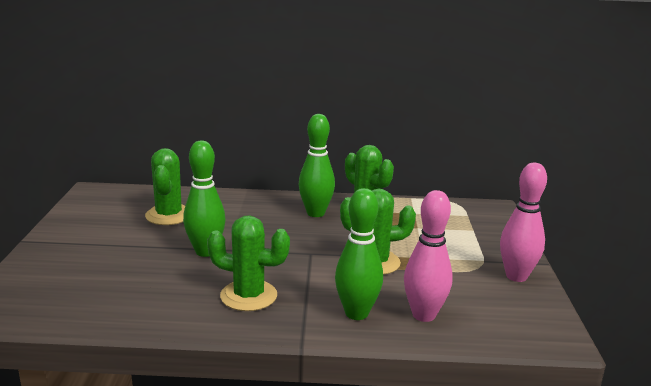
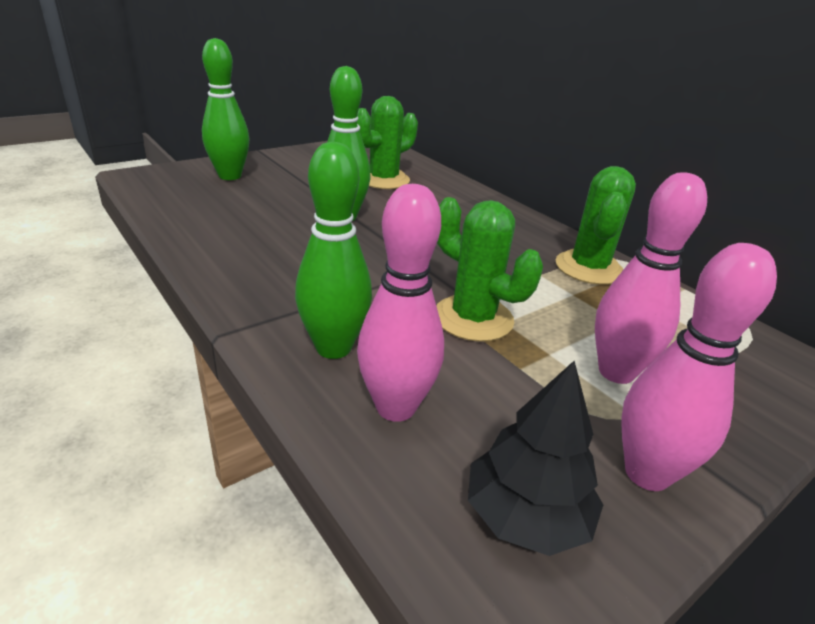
camera: 50 degrees right, 10 degrees up
green cactus [207,216,290,311] -> none
green bowling pin [298,114,335,217] -> green bowling pin moved to [202,38,249,180]
none -> black tree [468,361,603,556]
none -> pink bowling pin [595,172,707,384]

